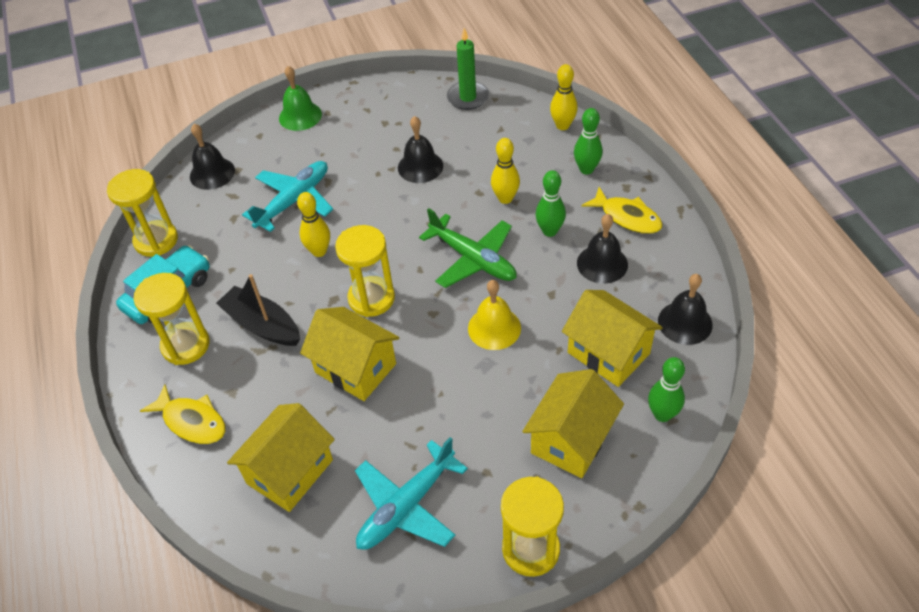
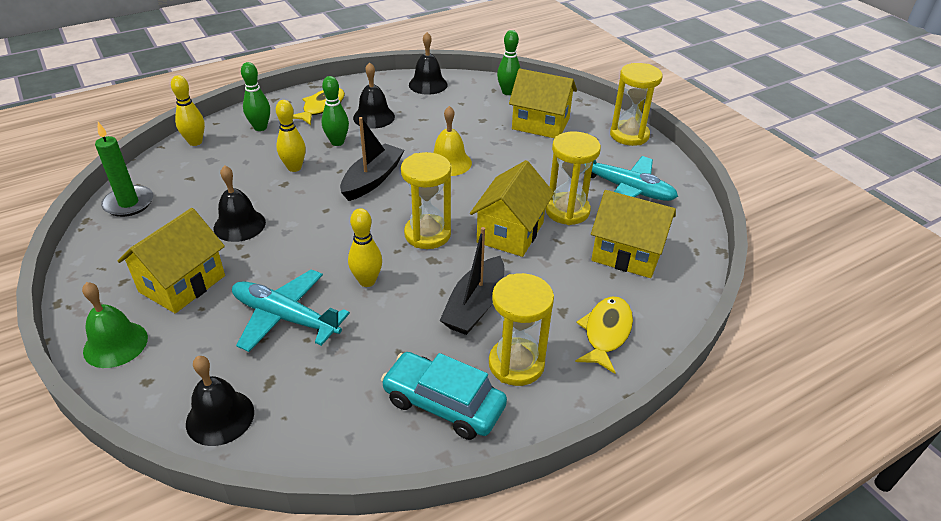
camera: 105 degrees left, 10 degrees down
yellow hourglass [107,169,178,257] -> yellow hourglass moved to [545,131,601,225]
green plane [419,208,517,288] -> black boat [340,117,404,201]
yellow house [562,290,663,387] -> yellow house moved to [118,208,225,313]

